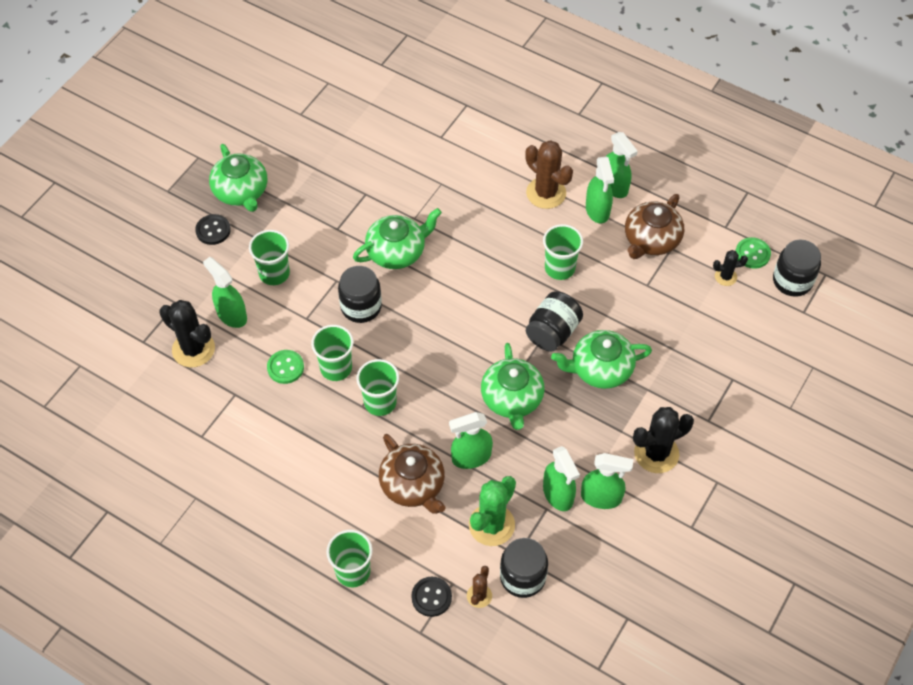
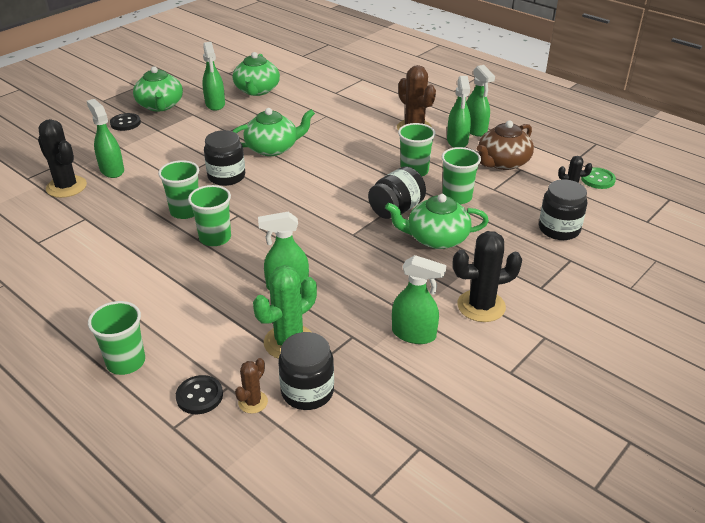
camera: 10 degrees right, 20 degrees down
green cup [249,230,290,285] -> green cup moved to [442,147,481,204]
green button [267,350,304,384] -> none
brown teapot [379,434,445,514] -> none
green teapot [481,343,544,430] -> green teapot moved to [233,52,280,96]
green spray bottle [543,446,580,511] -> green spray bottle moved to [202,42,225,111]
black jar [773,240,821,297] -> black jar moved to [539,179,587,240]

